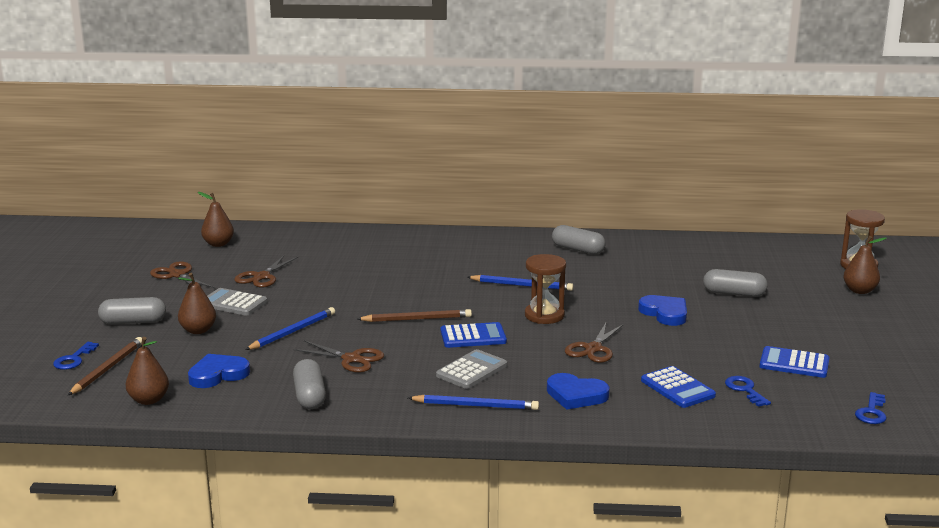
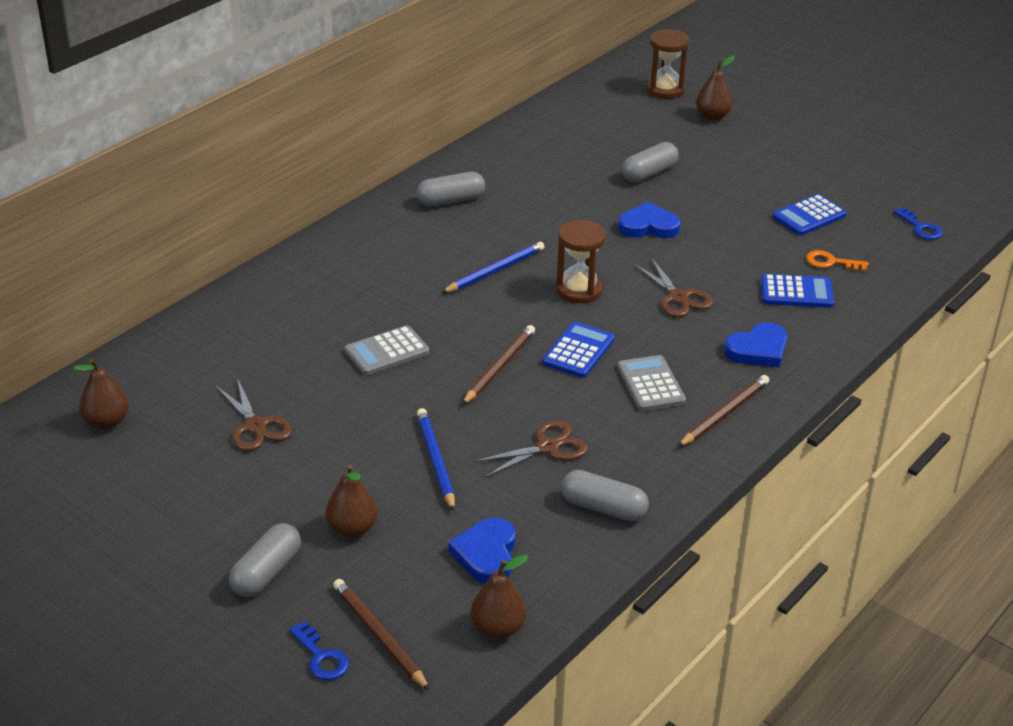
camera: 55 degrees left, 15 degrees up
brown scissors [150,261,215,288] -> none
grey calculator [207,288,267,316] -> grey calculator moved to [345,325,430,375]
blue pencil [408,395,539,410] -> brown pencil [678,375,770,447]
blue key [725,376,771,407] -> orange key [806,250,868,271]

